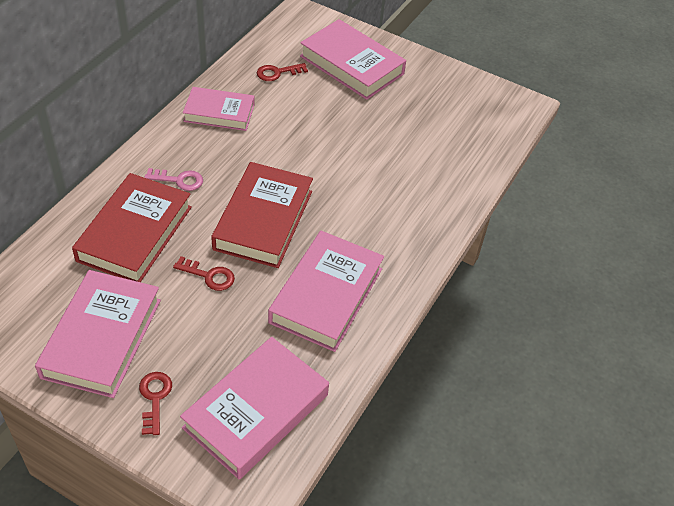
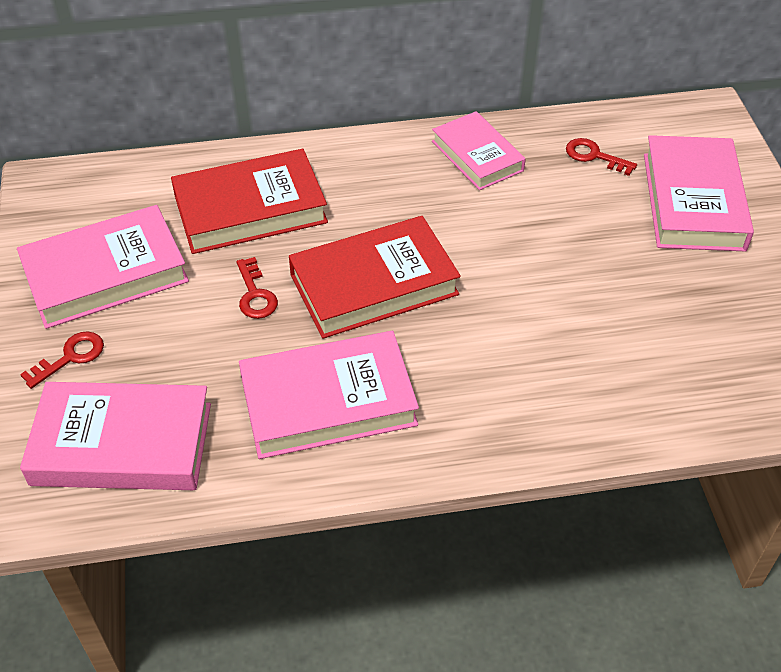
camera: 55 degrees right, 0 degrees up
pink key [144,168,203,191] -> none

